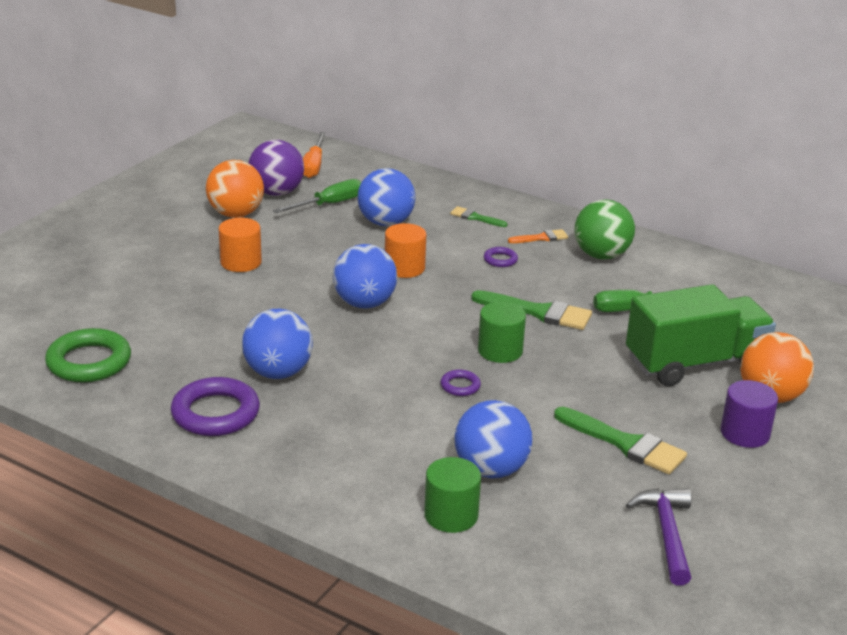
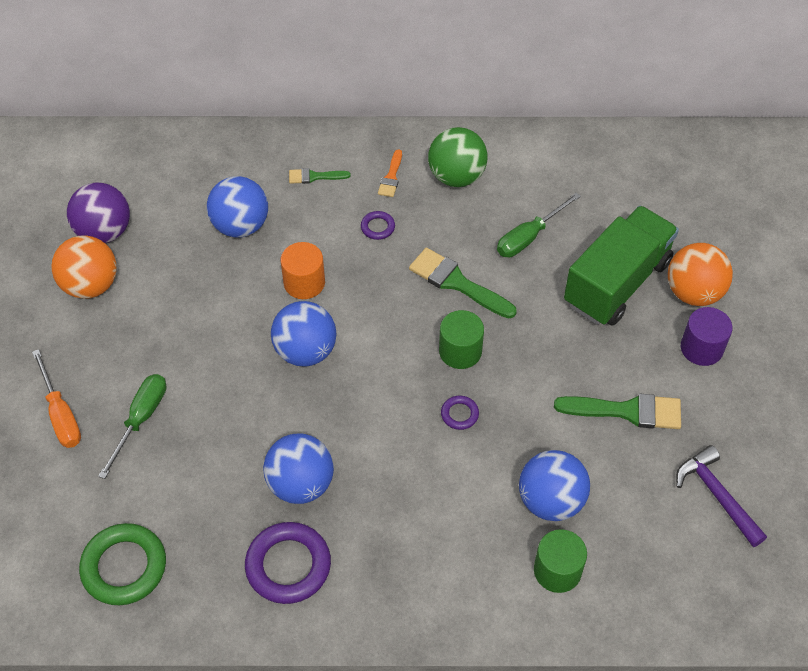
camera: 30 degrees left, 25 degrees up
orange cylinder [219,218,262,272] -> none
green screwdriver [273,179,361,213] -> green screwdriver moved to [98,374,166,479]
orange screwdriver [303,132,326,178] -> orange screwdriver moved to [32,349,81,448]
green brush [471,290,592,330] -> green brush turned 135 degrees counterclockwise [409,248,517,318]
orange brush [508,229,568,243] -> orange brush turned 150 degrees clockwise [378,149,402,197]

